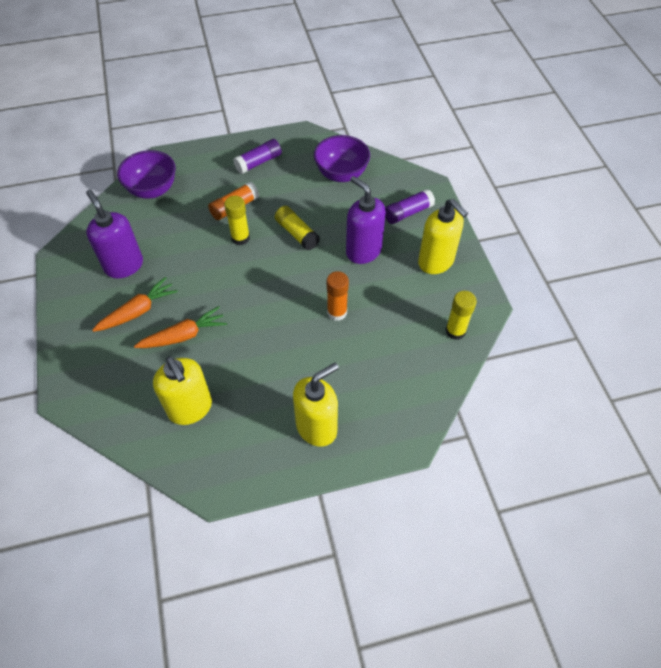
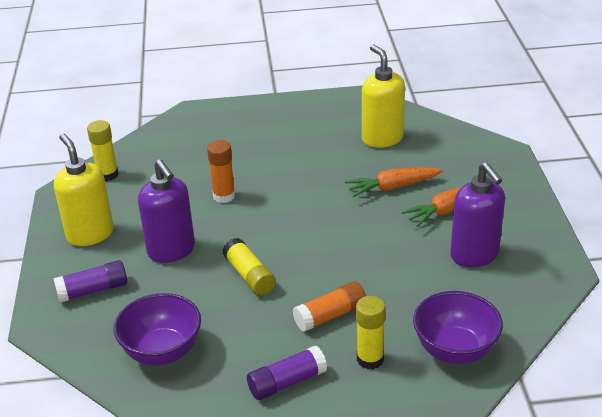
camera: 170 degrees left, 20 degrees down
yellow glue stick [224,196,250,245] -> yellow glue stick moved to [356,296,386,369]
yellow soap dispenser [293,363,339,447] -> none

